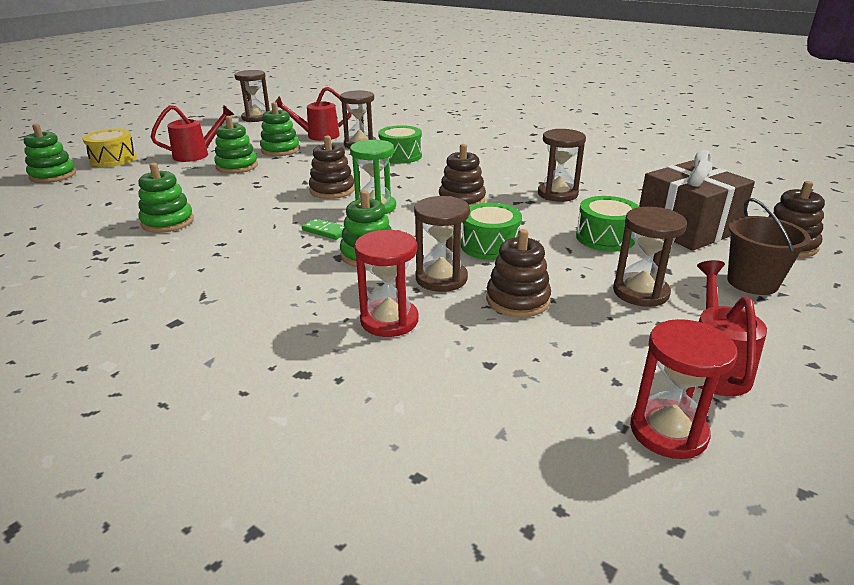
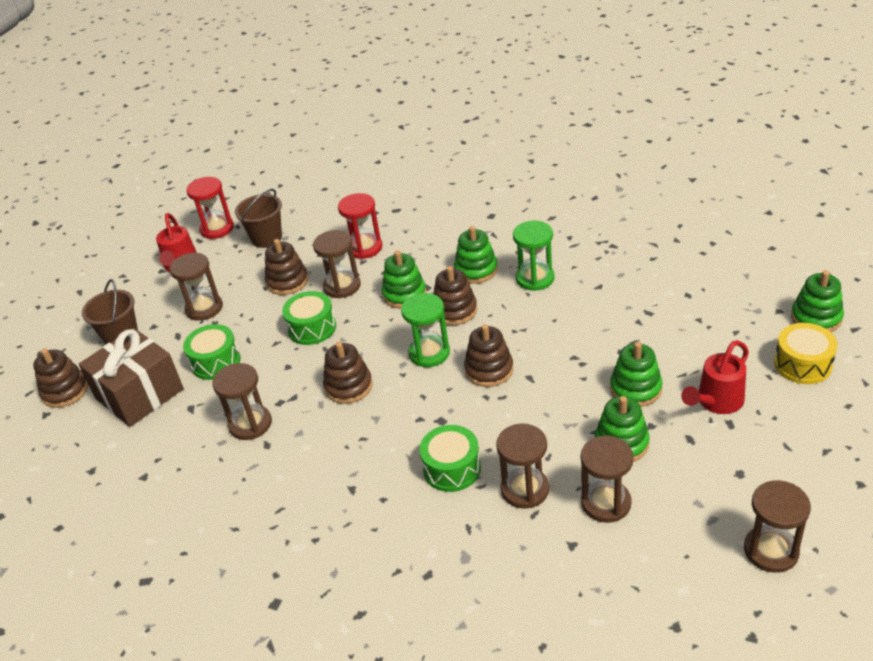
camera: 170 degrees right, 10 degrees up
green stacking toy [138,163,194,233] -> green stacking toy moved to [454,226,498,284]
red watering can [275,87,352,141] -> brown hourglass [581,436,633,523]
green domino [302,218,344,240] -> brown stacking toy [433,266,477,325]
none -> brown bucket [235,189,282,248]
none -> green hourglass [513,221,555,291]

